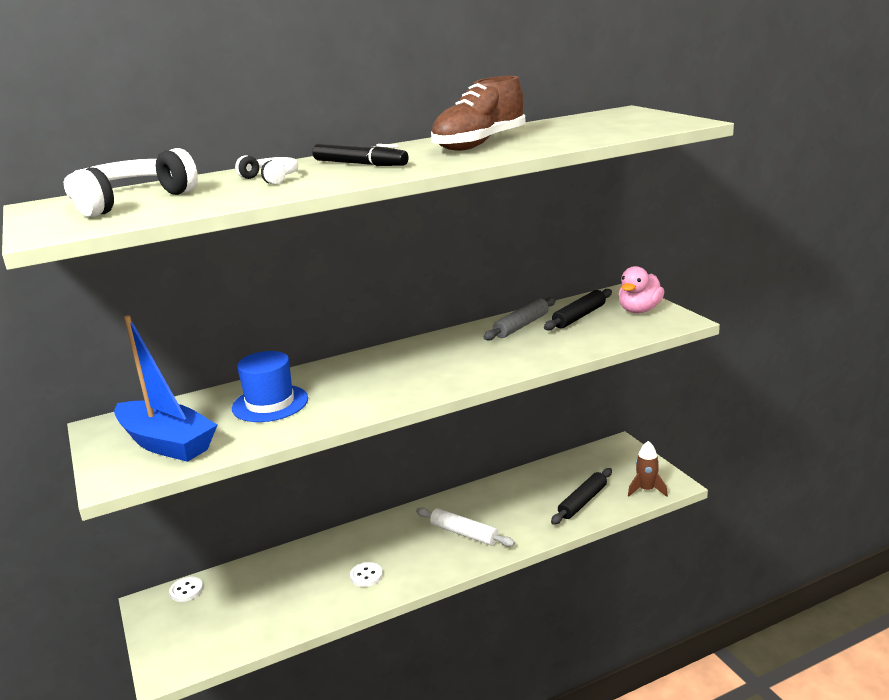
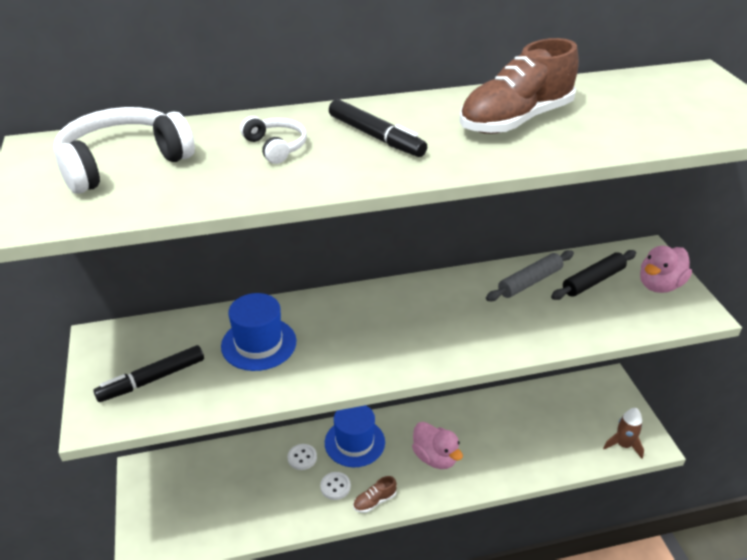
camera: 10 degrees right, 15 degrees up
blue boat [114,315,217,462] -> black marker [93,345,204,402]
white button [169,577,203,602] -> white button moved to [288,444,317,470]
white rolling pin [416,508,515,547] -> pink duck [412,422,463,469]
black rolling pin [551,468,612,525] -> none
none -> blue hat [325,405,385,467]
none -> brown shoe [353,476,397,513]

